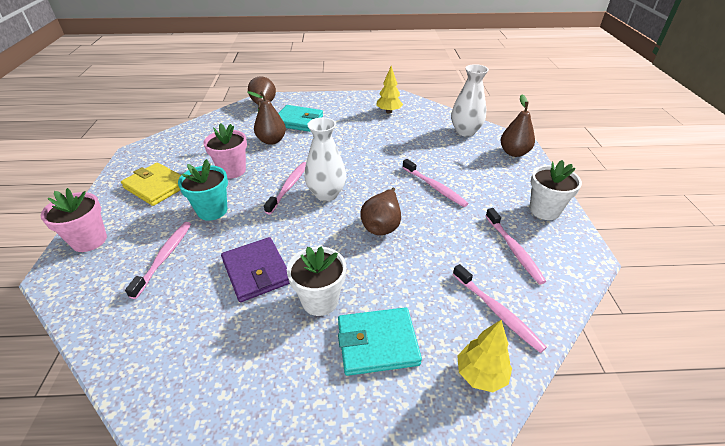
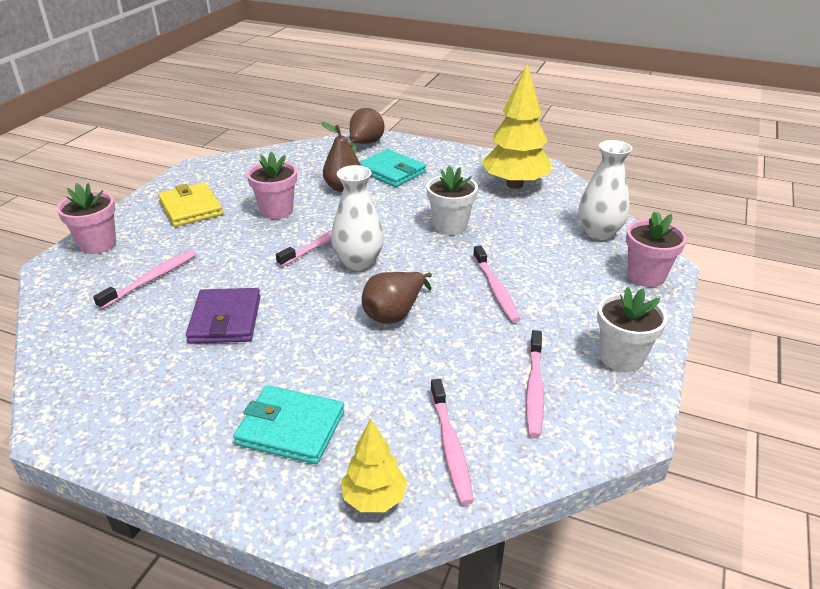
camera: 25 degrees right, 5 degrees down
turquoise flower pot [178,159,228,221] -> none
white flower pot [287,246,346,316] -> white flower pot moved to [426,166,478,235]
yellow tree [376,66,403,114] -> yellow tree [482,64,551,189], size x1.85
brown pear [500,95,535,157] -> pink flower pot [626,212,687,287]

